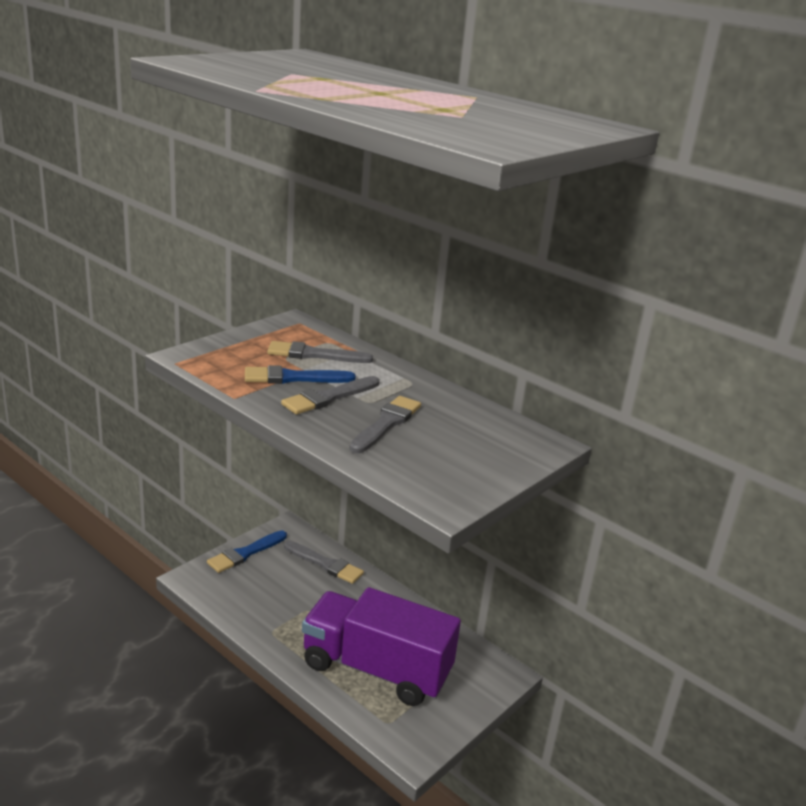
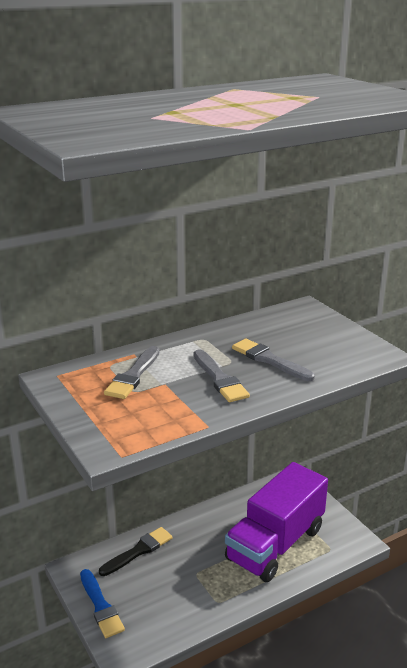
camera: 70 degrees left, 0 degrees up
blue brush [245,365,356,384] -> none
grey brush [284,541,364,584] -> black brush [99,527,172,576]

